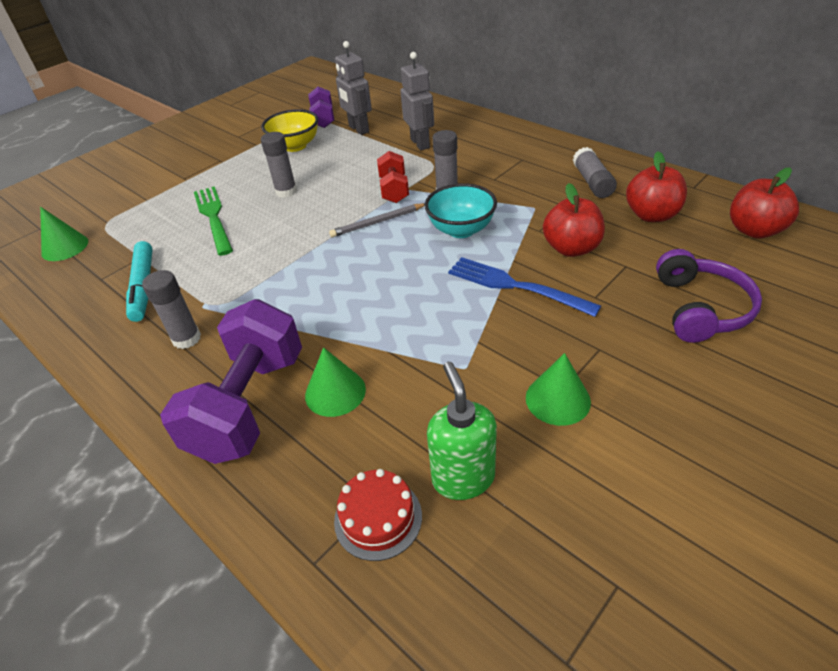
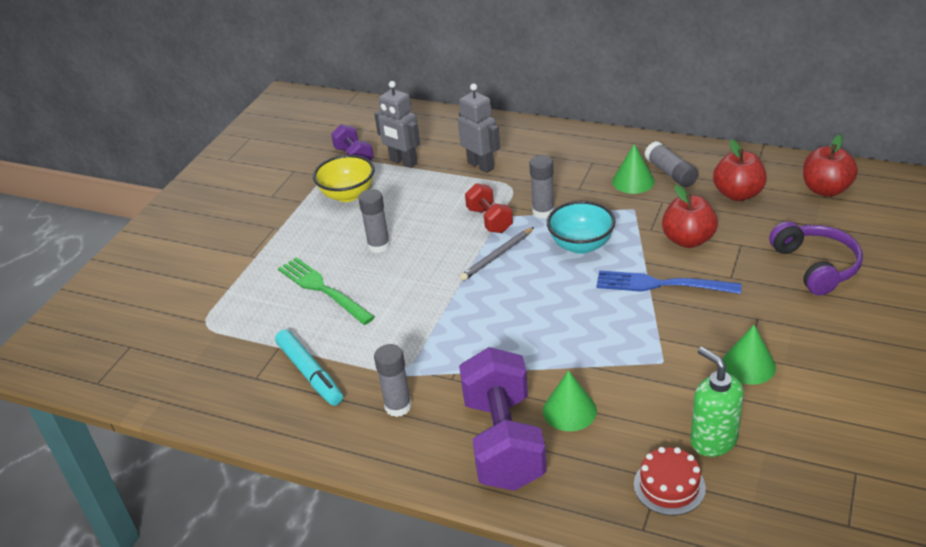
camera: 20 degrees left, 5 degrees down
green cone [40,207,88,261] -> green cone moved to [612,144,655,194]

